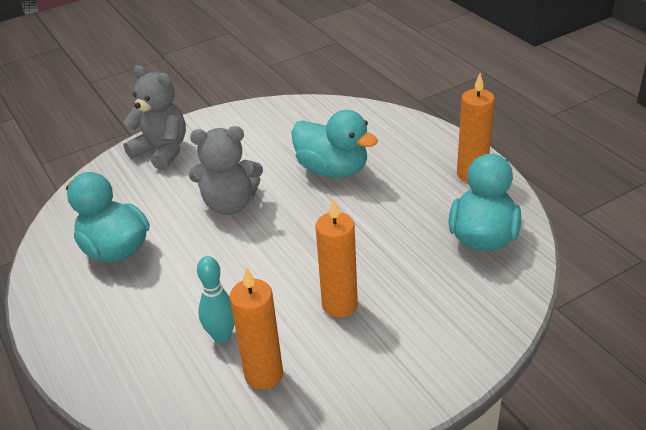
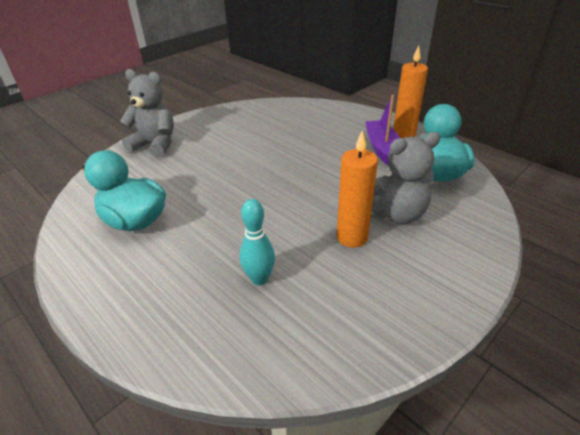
camera: 15 degrees left, 0 degrees up
grey teddy bear [189,126,263,215] -> grey teddy bear moved to [372,132,440,224]
orange candle [230,267,283,390] -> none
turquoise duck [292,110,378,178] -> none
none -> purple boat [365,95,400,165]

